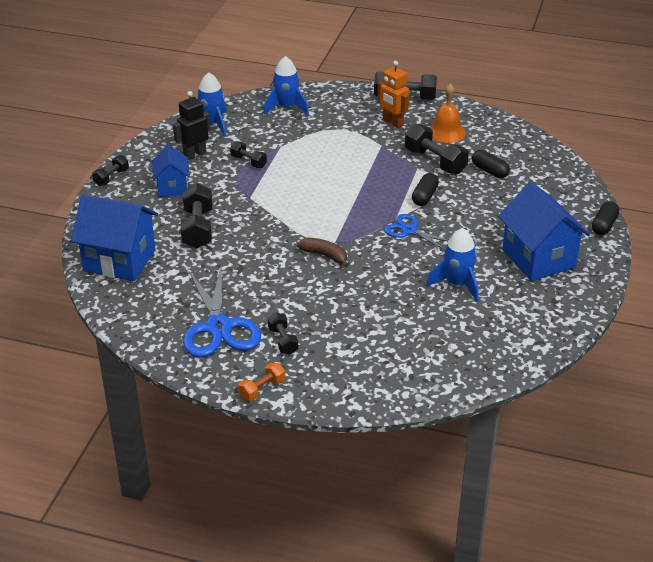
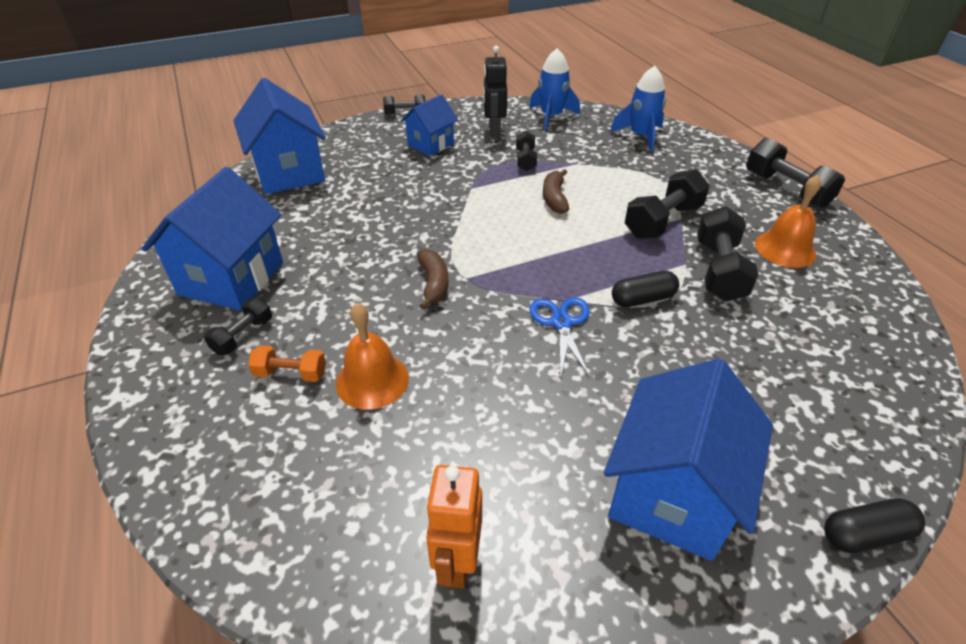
camera: 50 degrees right, 5 degrees up
black robot [173,91,210,160] -> black robot turned 105 degrees counterclockwise [483,46,507,137]
black dumbbell [181,183,212,248] -> black dumbbell moved to [625,169,710,239]
blue scissors [183,267,261,358] -> blue house [142,167,283,310]
orange dumbbell [238,362,285,401] -> orange dumbbell moved to [248,345,326,382]
orange robot [378,61,409,128] -> orange robot moved to [426,465,482,589]
blue rocket [426,228,479,302] -> none
black capsule [472,150,510,178] -> none
none -> orange bell [336,303,409,410]
none -> brown banana [543,169,569,214]

